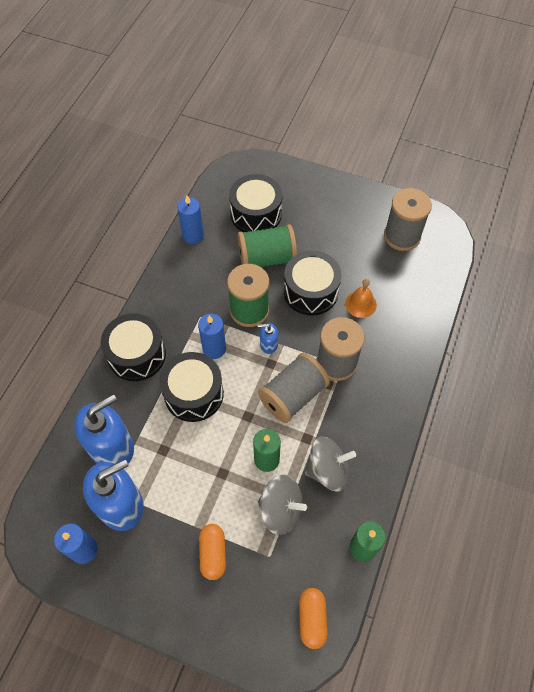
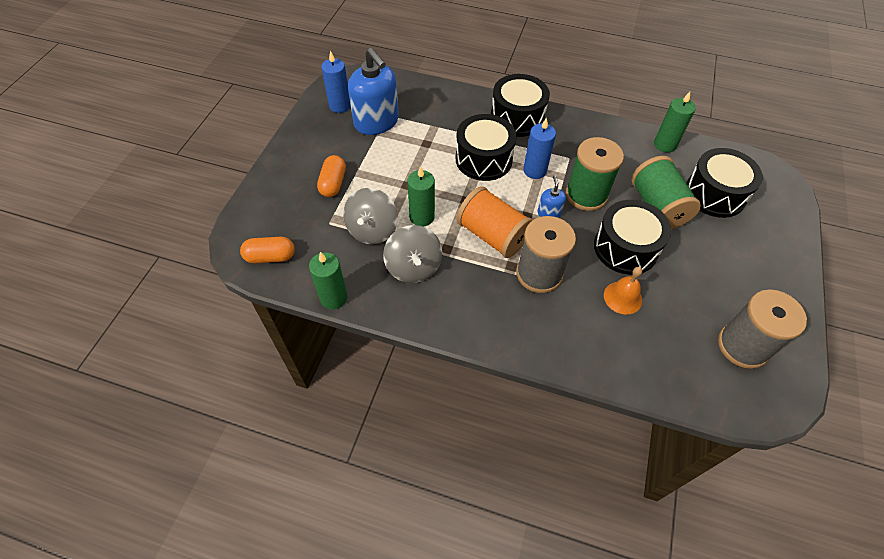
camera: 85 degrees right, 5 degrees down
blue soap dispenser [74,394,134,464] -> none
blue candle [177,195,204,244] -> green candle [654,92,696,153]
orange capsule [199,524,226,580] -> orange capsule turned 75 degrees counterclockwise [317,155,346,197]
grey spool [258,353,330,423] -> orange spool [457,186,533,258]

